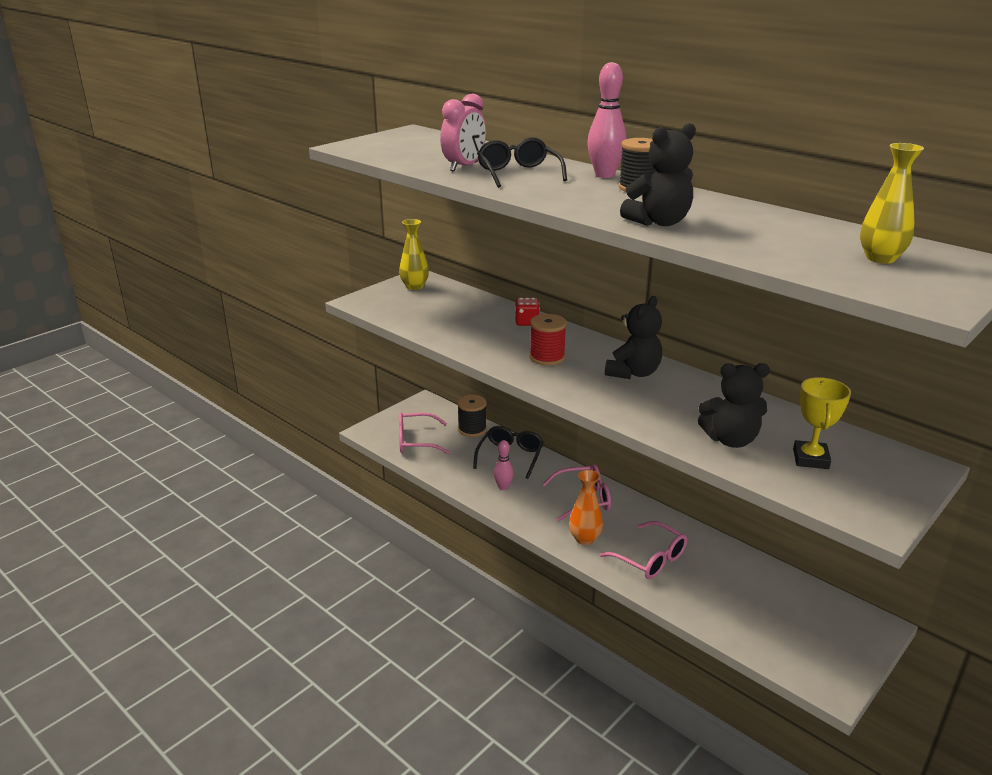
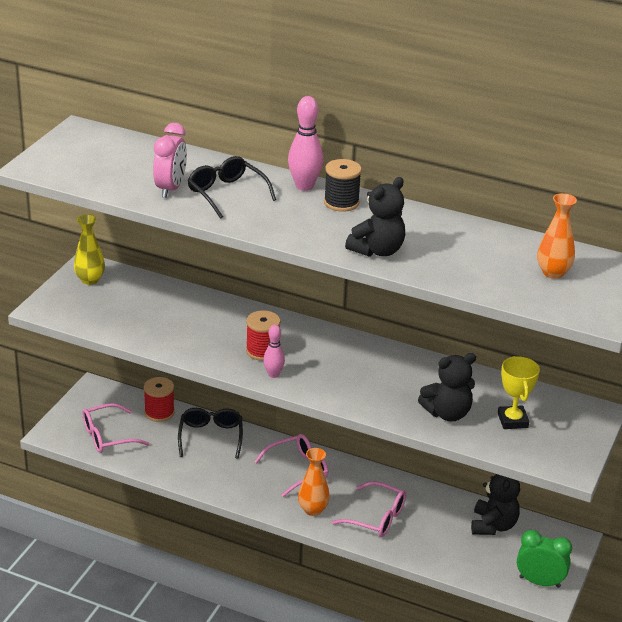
camera: 20 degrees left, 5 degrees up
black spool [457,395,487,437] -> red spool [144,377,175,422]
pink bowling pin [494,440,514,490] -> pink bowling pin moved to [263,325,285,378]
red dice [515,298,540,326] -> none
black teddy bear [605,296,662,379] -> black teddy bear moved to [471,474,520,535]
yellow vase [860,143,924,264] -> orange vase [537,193,577,279]
none -> green clock [517,530,572,588]

